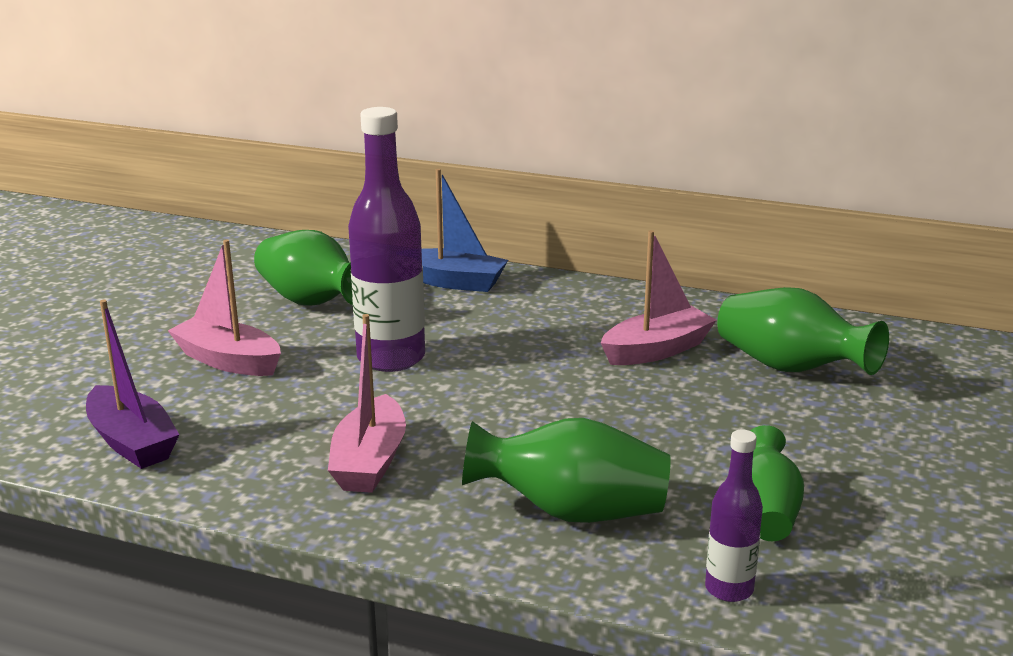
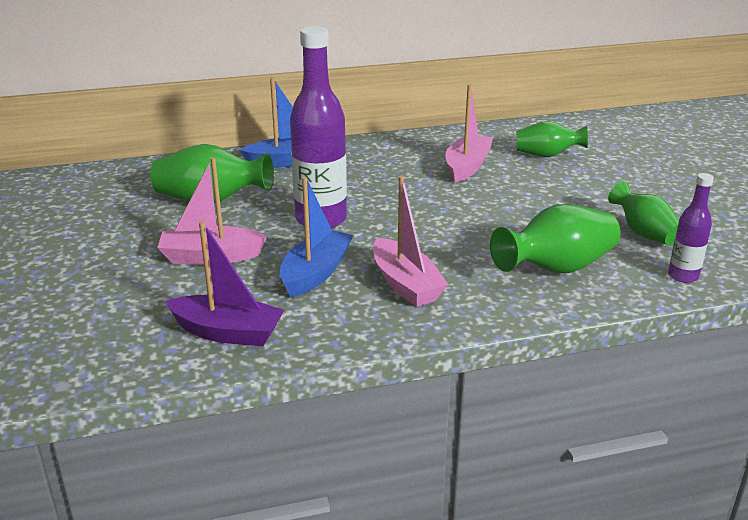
camera: 35 degrees left, 5 degrees up
green vase [717,287,889,375] -> green vase [516,121,588,157], size x0.66
none -> blue boat [280,177,353,298]

